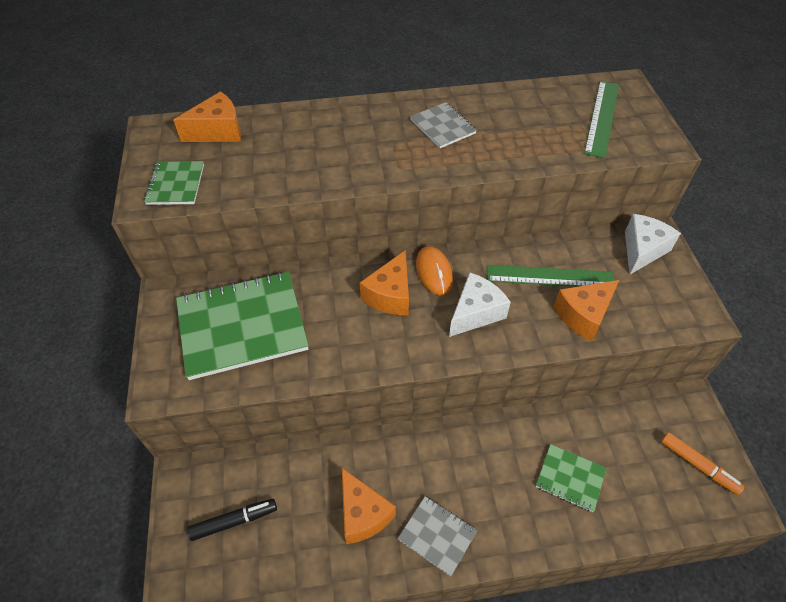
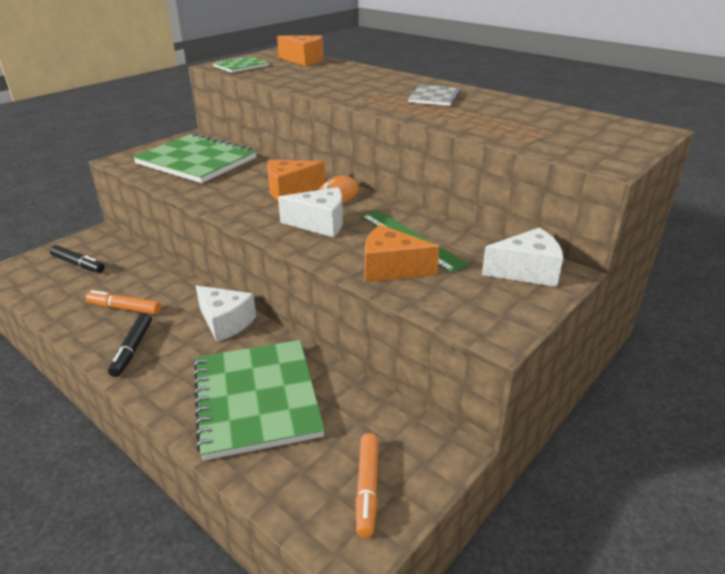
camera: 50 degrees right, 20 degrees down
orange cheese [342,468,396,544] -> orange marker [86,290,161,315]
grey notebook [398,496,477,576] -> black marker [108,313,152,377]
green notebook [536,444,607,512] -> green notebook [194,340,325,461], size x2.00
green ruler [584,81,619,158] -> none
none -> white cheese [196,285,256,342]

